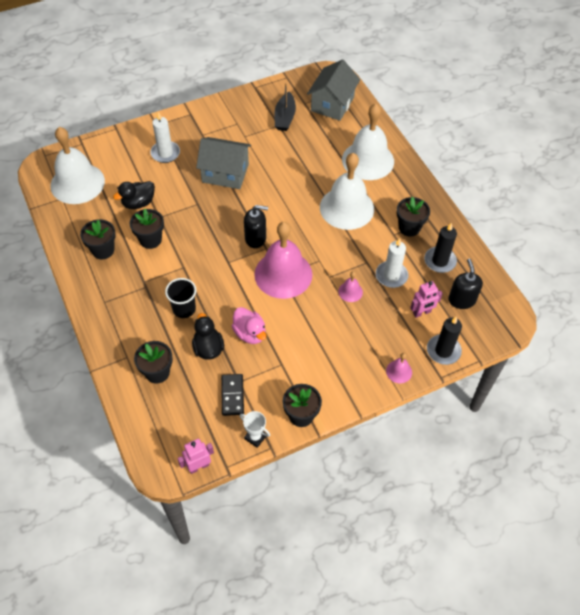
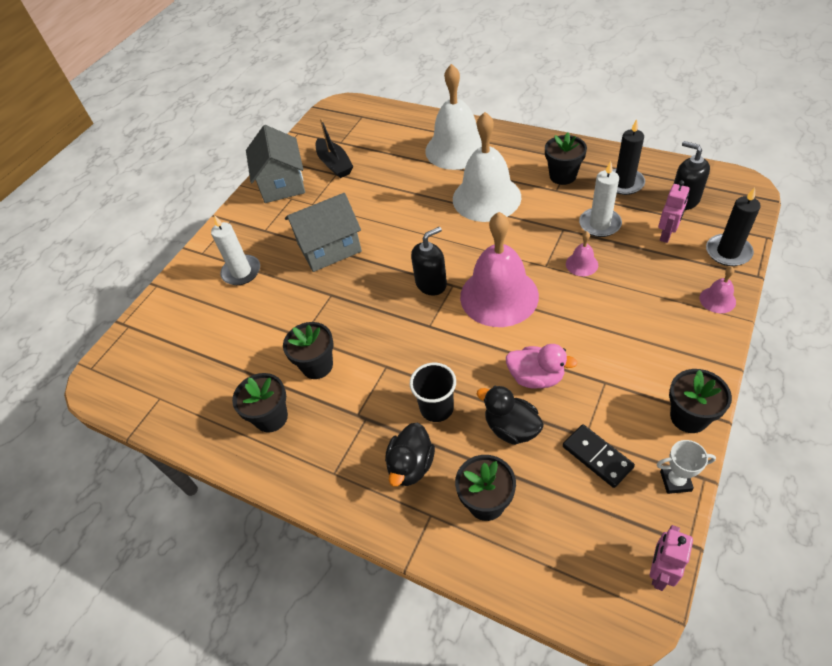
camera: 30 degrees left, 5 degrees down
white bell [50,127,105,204] -> none
black duck [113,181,155,209] -> black duck moved to [385,423,435,487]
grey house [307,59,361,121] -> grey house moved to [246,125,305,203]

